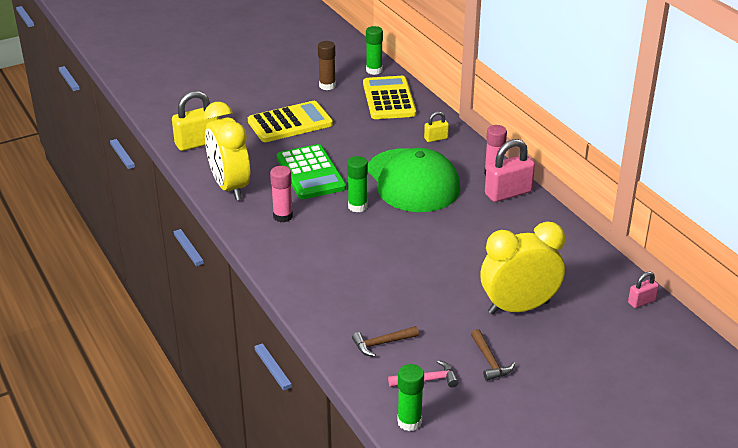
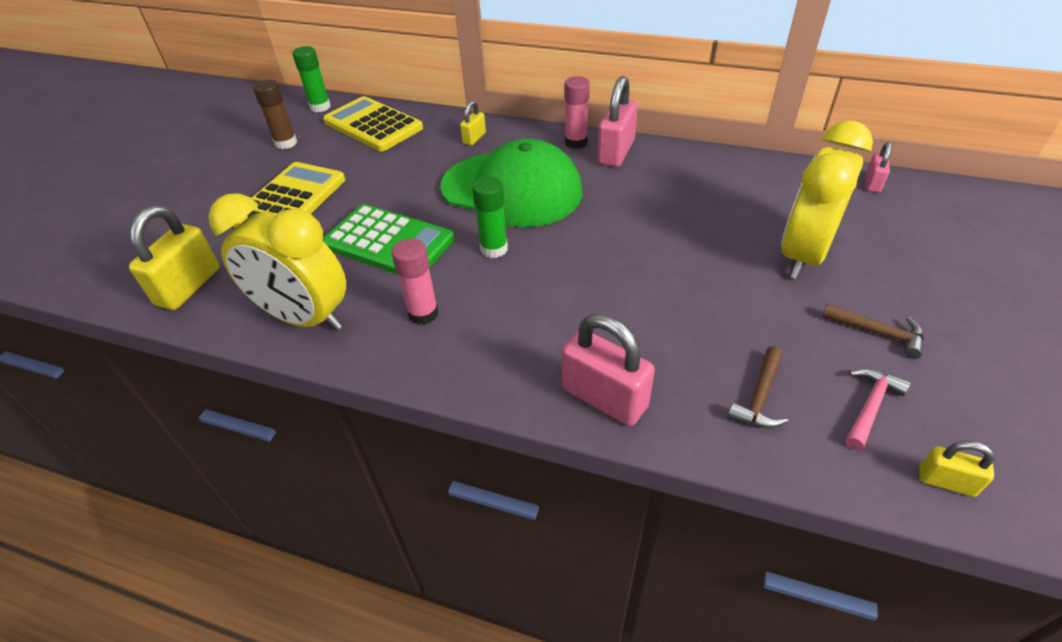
camera: 40 degrees left, 10 degrees up
green glue stick [397,364,424,431] -> yellow padlock [919,441,995,497]
none -> pink padlock [562,314,655,426]

